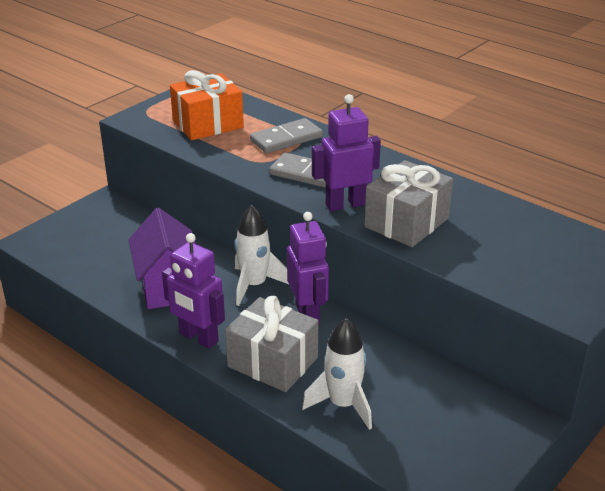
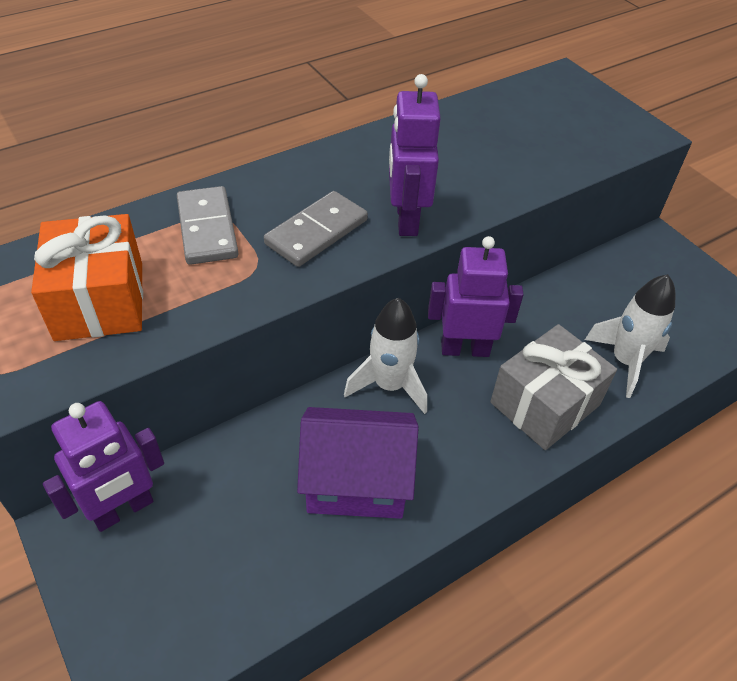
camera: 75 degrees left, 15 degrees up
purple robot [162,233,225,349] -> purple robot moved to [43,401,164,532]
grey gift [364,160,453,247] -> none

